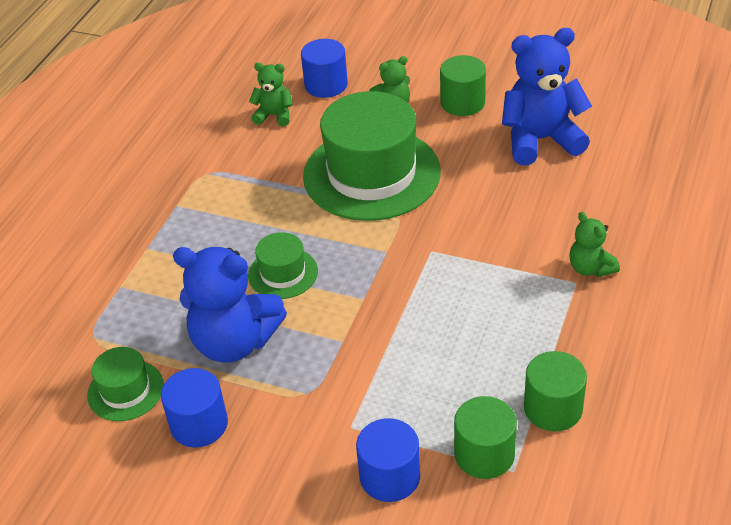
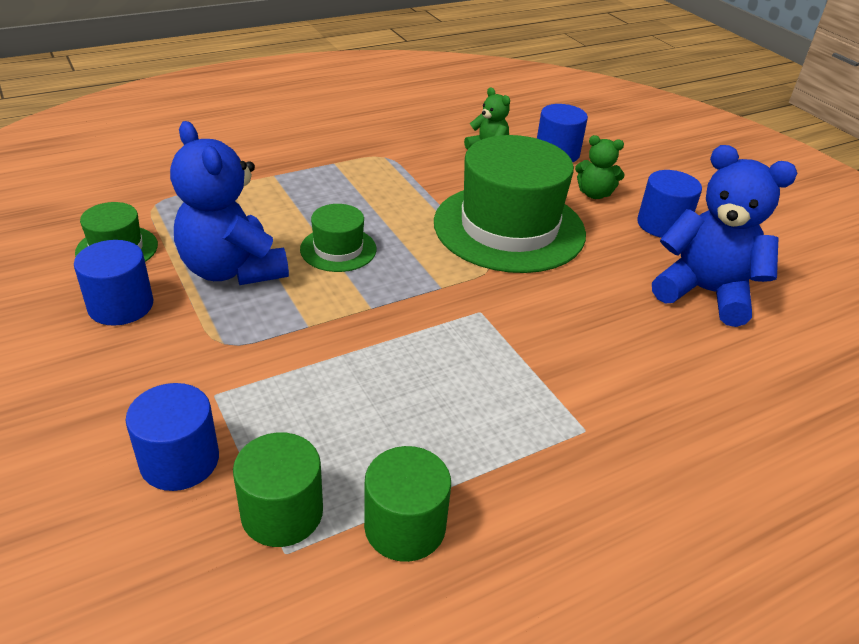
camera: 35 degrees right, 5 degrees down
green cylinder [440,55,486,116] -> blue cylinder [637,170,702,238]
green teddy bear [569,212,620,277] -> none

